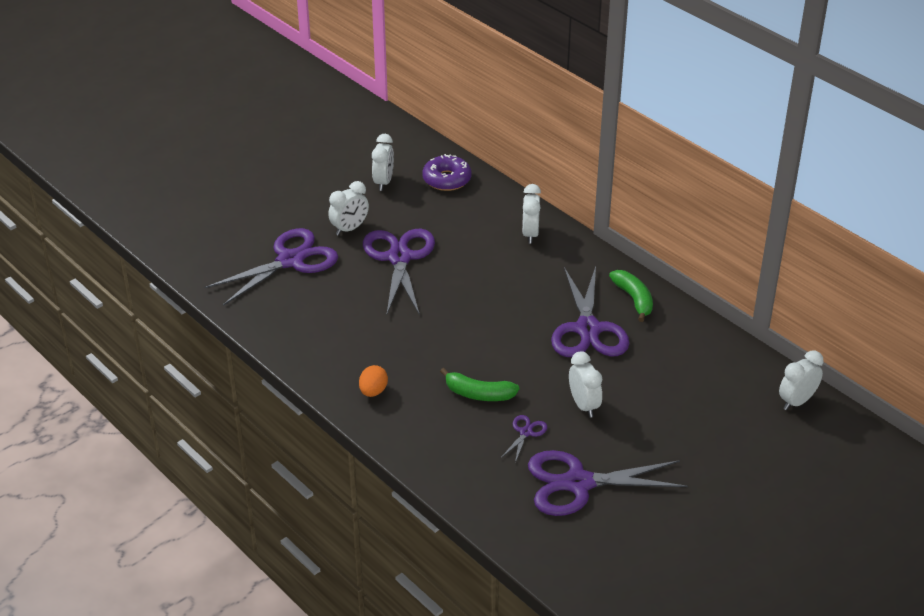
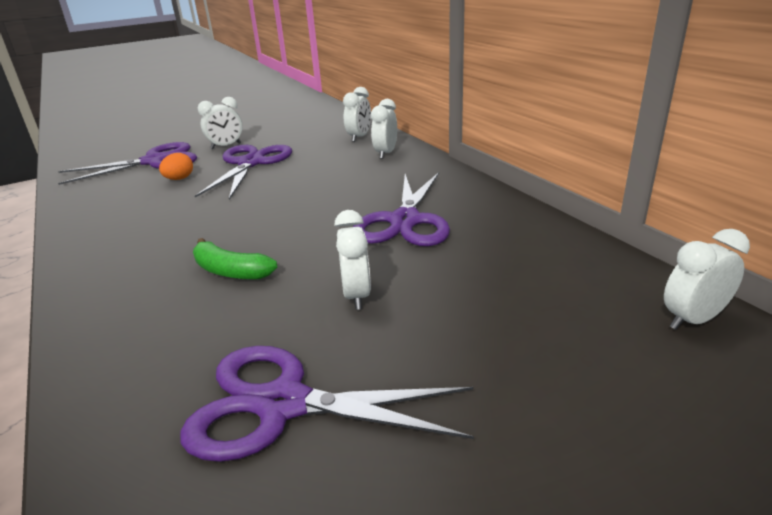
camera: 15 degrees right, 10 degrees down
orange egg [359,365,388,397] -> orange egg moved to [159,153,193,180]
white clock [372,134,394,191] -> white clock moved to [343,87,371,142]
purple donut [422,154,472,191] -> none
purple scissors [501,415,547,463] -> none
green banana [609,270,653,322] -> none

